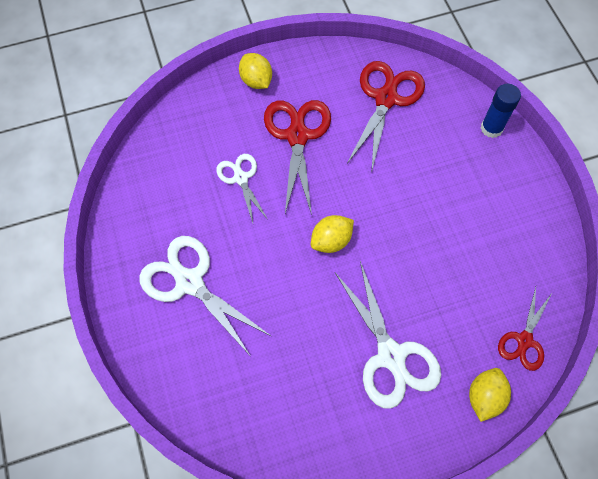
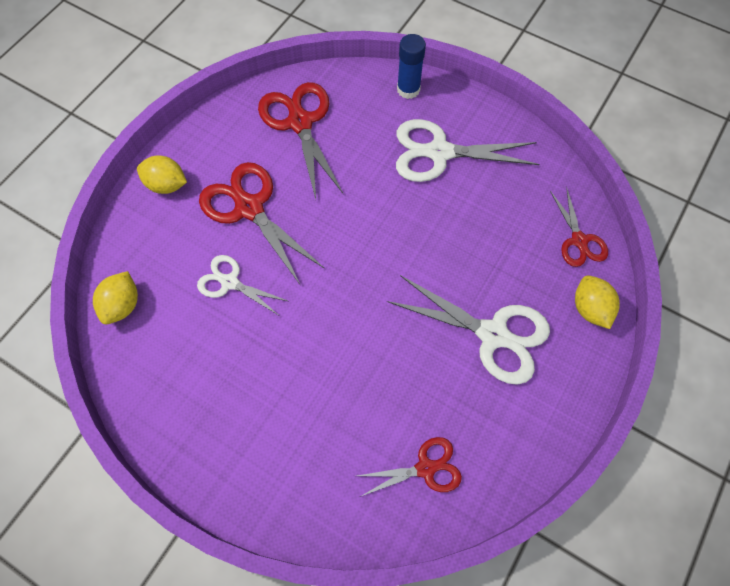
camera: 40 degrees left, 0 degrees up
white scissors [139,236,271,357] -> white scissors moved to [396,119,539,182]
yellow lemon [311,215,354,253] -> yellow lemon moved to [93,271,138,324]
none -> red scissors [357,437,462,497]

